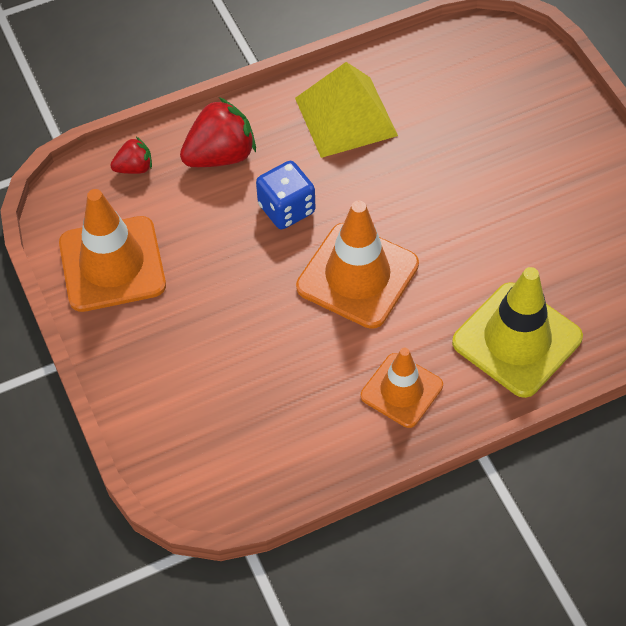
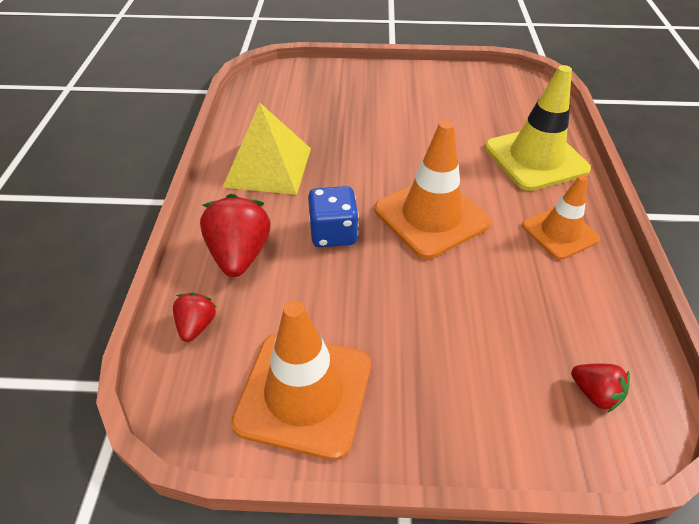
camera: 65 degrees left, 10 degrees down
none -> red strawberry [571,364,630,412]

